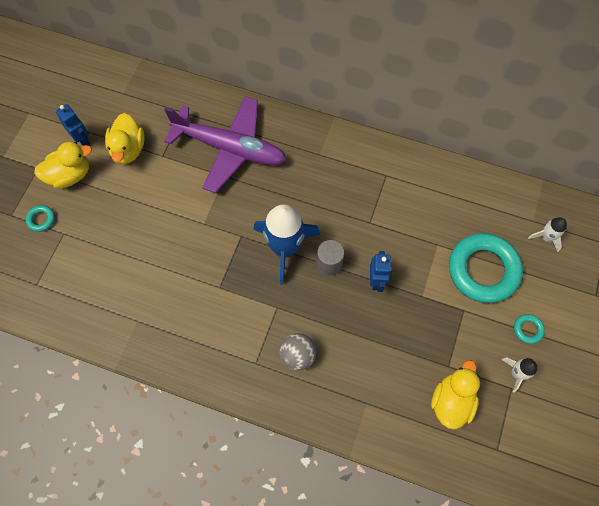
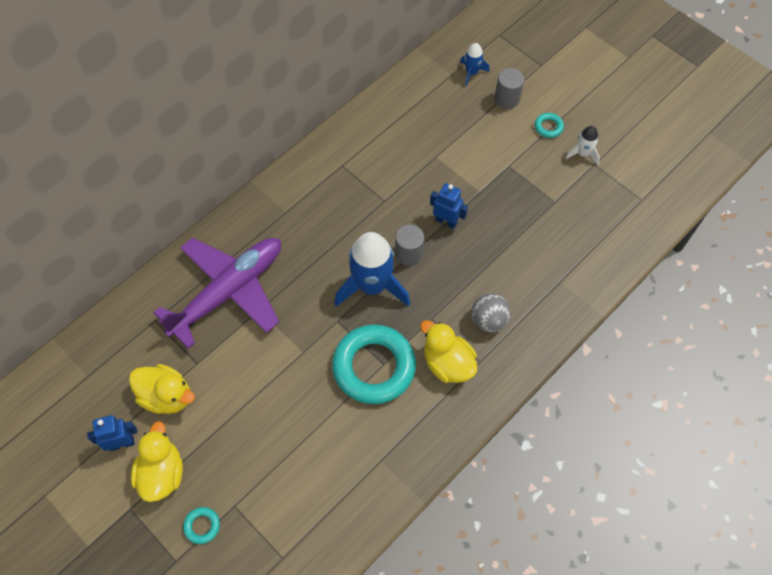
camera: 65 degrees left, 5 degrees down
yellow duck [431,360,480,429] -> yellow duck moved to [421,320,477,383]
turquoise ring [449,233,523,303] -> turquoise ring moved to [332,324,416,404]
white rocket [528,217,567,252] -> blue rocket [460,43,490,86]
none -> grey cylinder [495,68,524,109]

